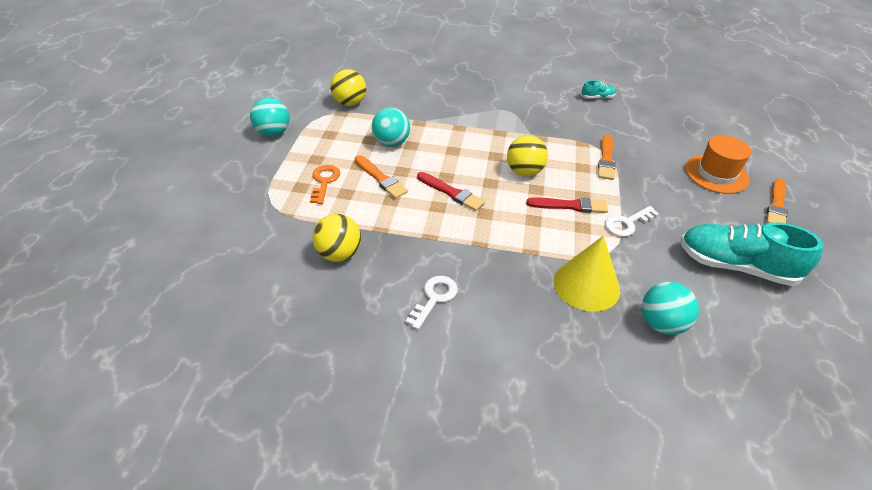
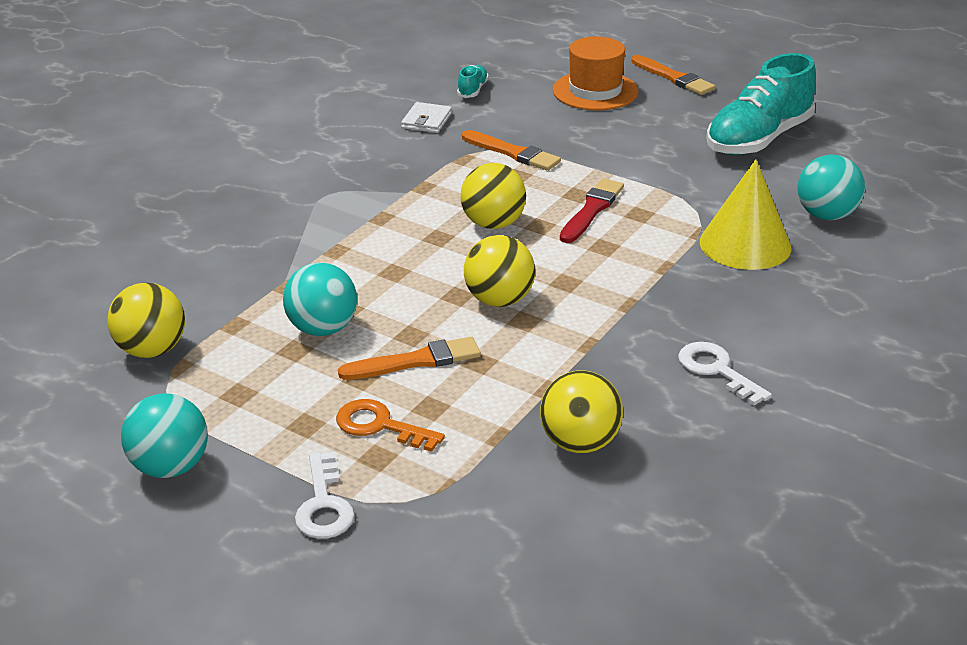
camera: 65 degrees left, 10 degrees down
red brush [417,172,485,211] -> yellow ball [464,235,535,307]
turquoise shoe [581,80,616,98] -> turquoise shoe moved to [457,65,489,98]
white key [605,206,659,237] -> white key moved to [295,452,355,539]
none -> white wallet [401,102,452,133]

